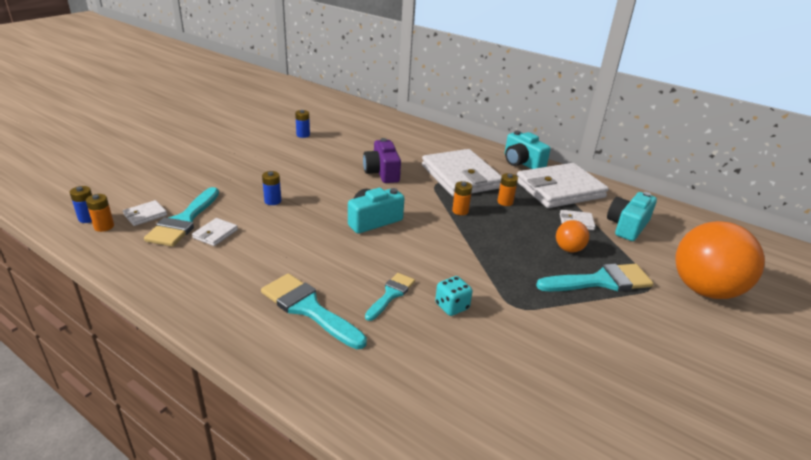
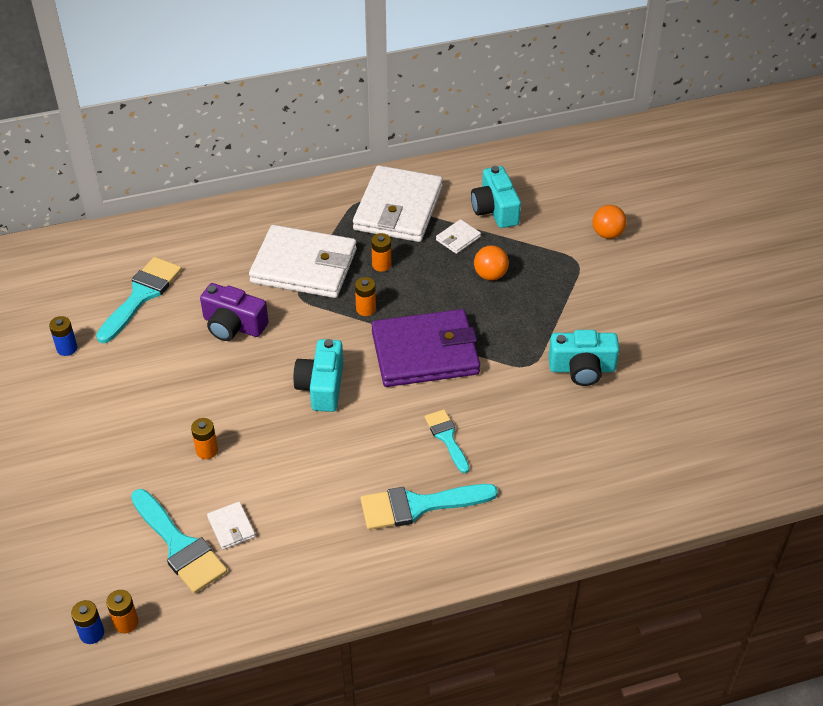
camera: 50 degrees left, 15 degrees up
white wallet [123,200,167,226] -> none
blue battery [262,171,281,205] -> orange battery [191,418,218,459]
turquoise dice [435,276,473,316] -> none
turquoise camera [505,130,551,169] -> turquoise camera moved to [548,330,619,386]
turquoise brush [536,264,653,291] -> turquoise brush moved to [96,257,182,343]
orange ball [675,221,765,299] -> orange ball [592,205,627,239], size x0.46
none -> purple wallet [371,309,480,387]

